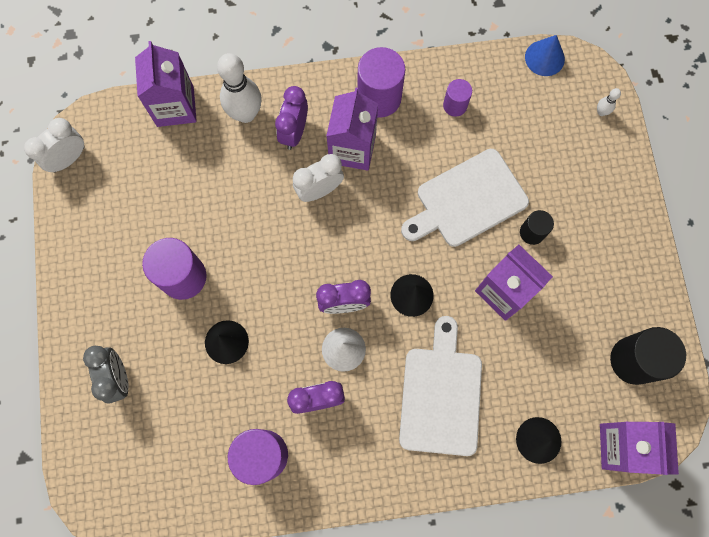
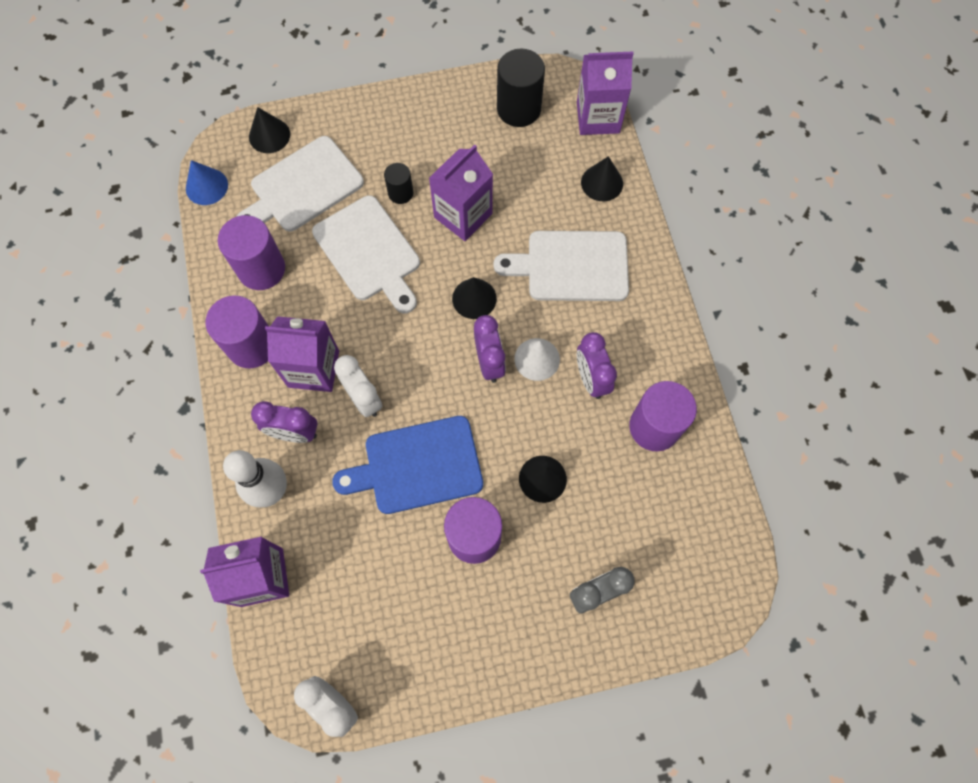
camera: 95 degrees left, 5 degrees down
purple cylinder [443,79,472,117] -> purple cylinder [218,215,285,290], size x1.82
white bowling pin [597,88,621,116] -> black cone [249,107,290,153]
none -> white cutting board [236,136,364,232]
none -> blue cutting board [332,416,483,514]

